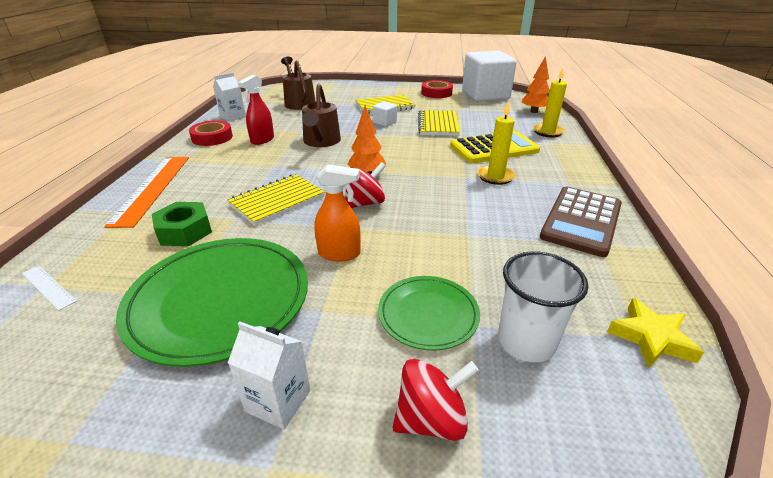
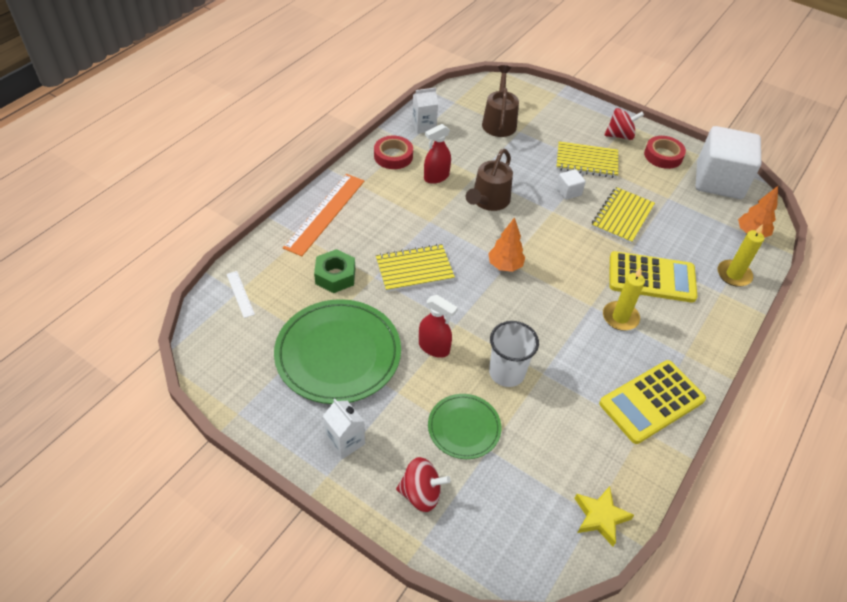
camera: 25 degrees right, 15 degrees up
orange spray bottle [314,164,361,262] -> red spray bottle [419,295,458,358]
red spinning top [345,162,386,208] -> red spinning top moved to [604,108,644,140]
white cup [498,251,588,362] -> white cup moved to [489,321,539,387]
brown calculator [540,187,622,257] -> yellow calculator [599,360,706,444]

